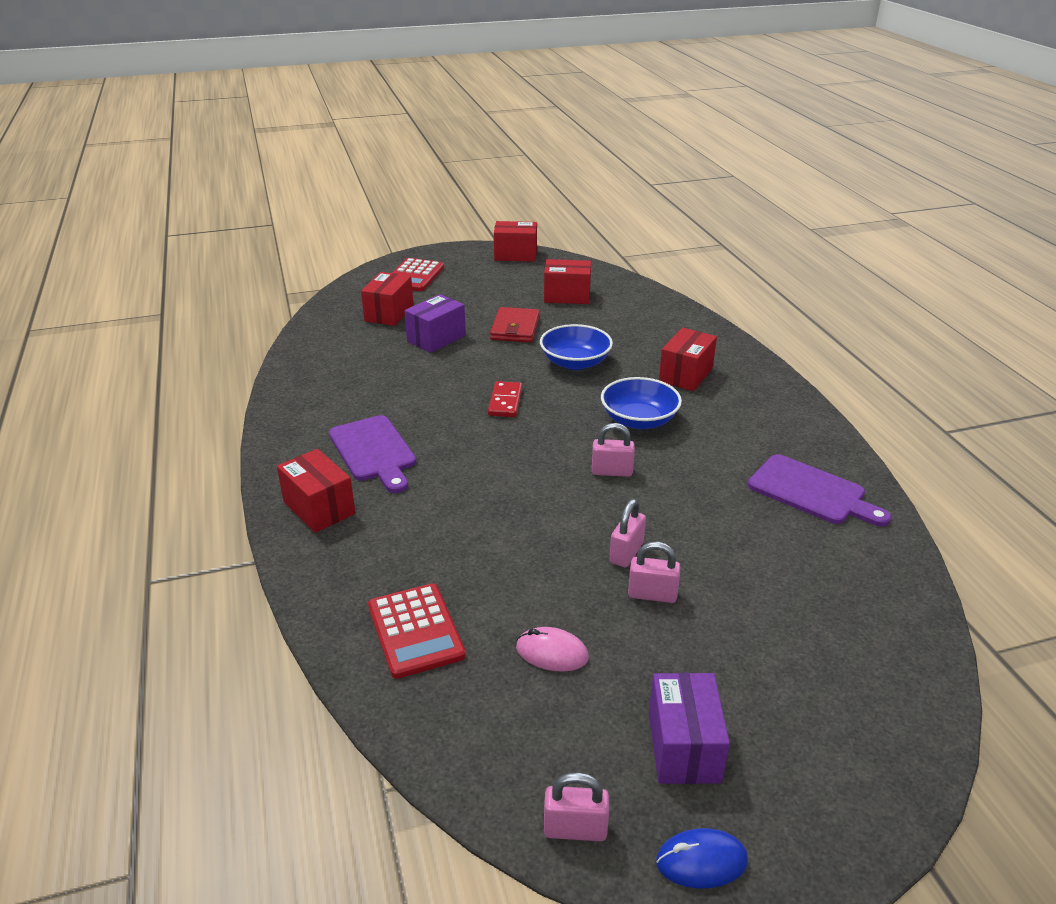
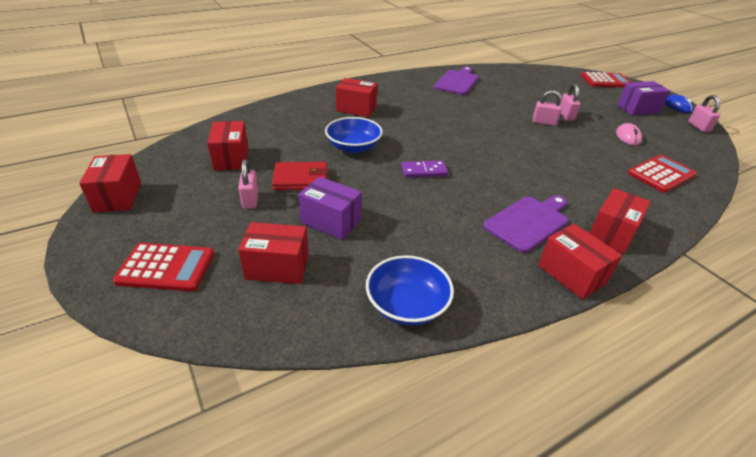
camera: 105 degrees left, 5 degrees up
red domino [488,381,522,417] -> purple domino [401,161,448,178]
pink padlock [592,423,635,477] -> pink padlock moved to [238,160,258,209]
blue bowl [601,377,682,429] -> blue bowl moved to [366,255,454,326]
none -> red box [538,224,622,300]
none -> red calculator [581,72,631,87]

